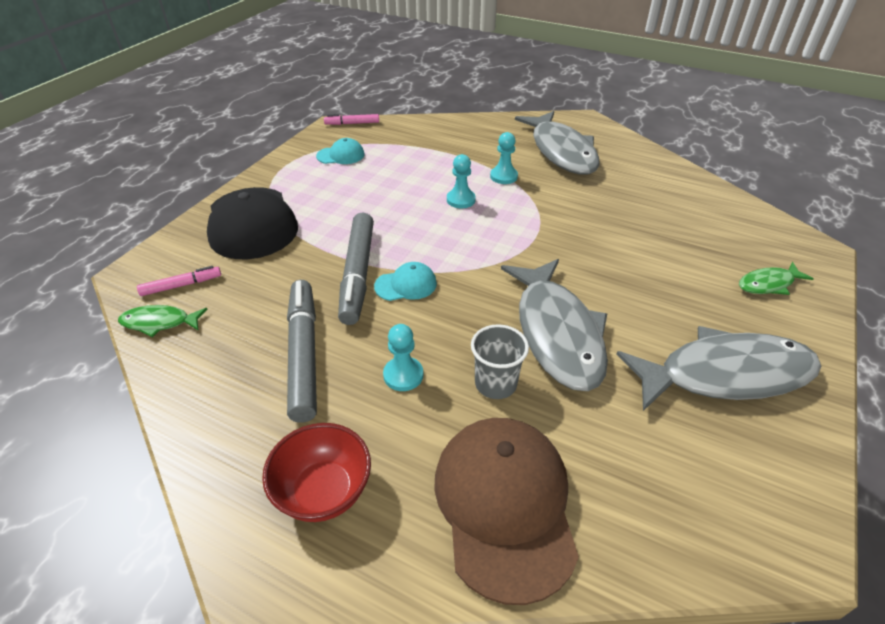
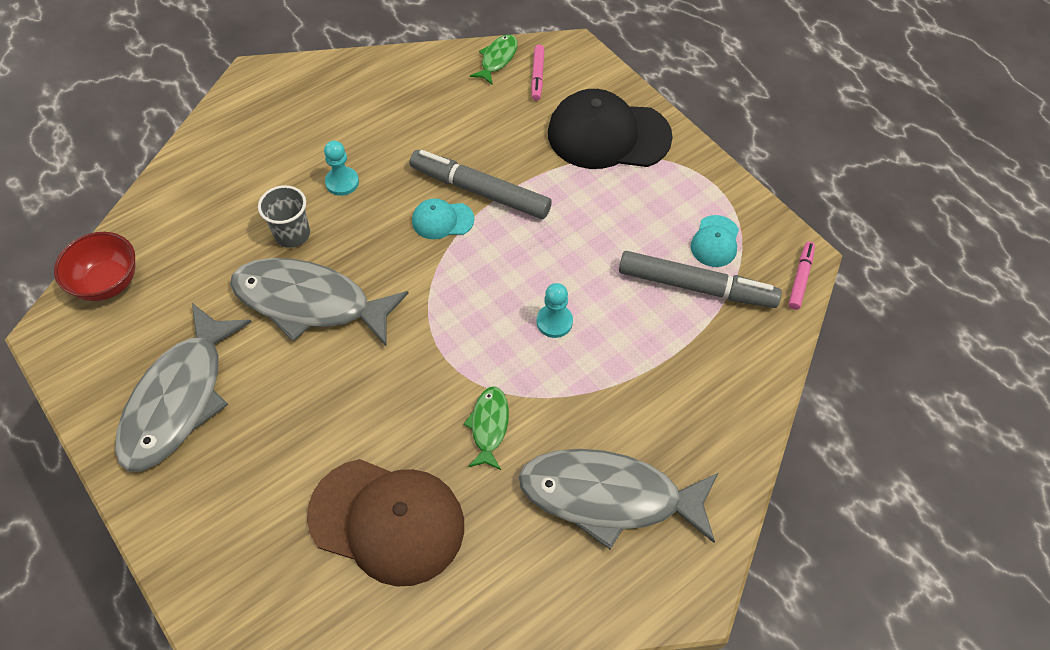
camera: 115 degrees right, 15 degrees up
red bowl [262,423,371,522] -> red bowl moved to [54,232,135,301]
grey marker [287,280,317,423] -> grey marker moved to [619,251,782,308]
turquoise cap [374,262,437,301] -> turquoise cap turned 75 degrees clockwise [412,199,474,239]
brown cap [434,418,579,605] -> brown cap moved to [307,459,464,586]
turquoise pawn [490,132,518,184] -> none
green fish [739,262,814,295] -> green fish moved to [463,386,509,470]

